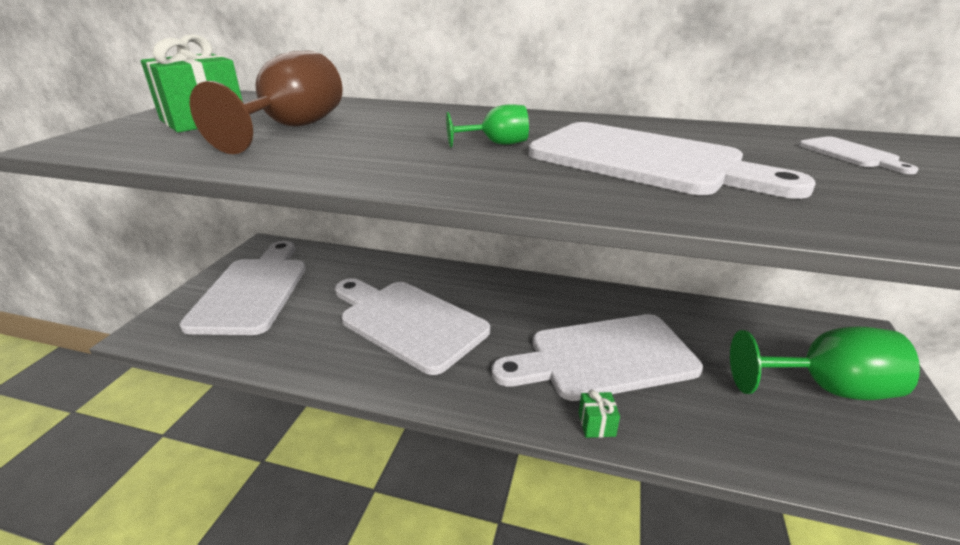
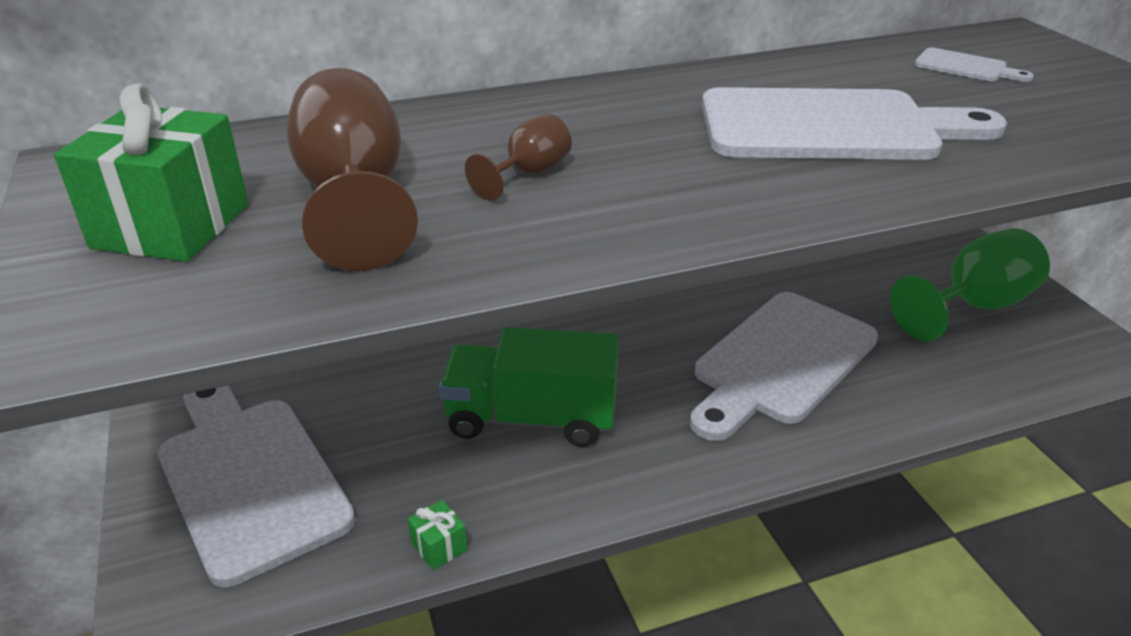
camera: 35 degrees left, 5 degrees up
white cutting board [335,278,490,375] -> green truck [439,327,618,447]
green goblet [446,104,529,148] -> none
green gift [579,390,620,438] -> green gift moved to [407,500,467,570]
none -> brown goblet [465,114,572,201]

